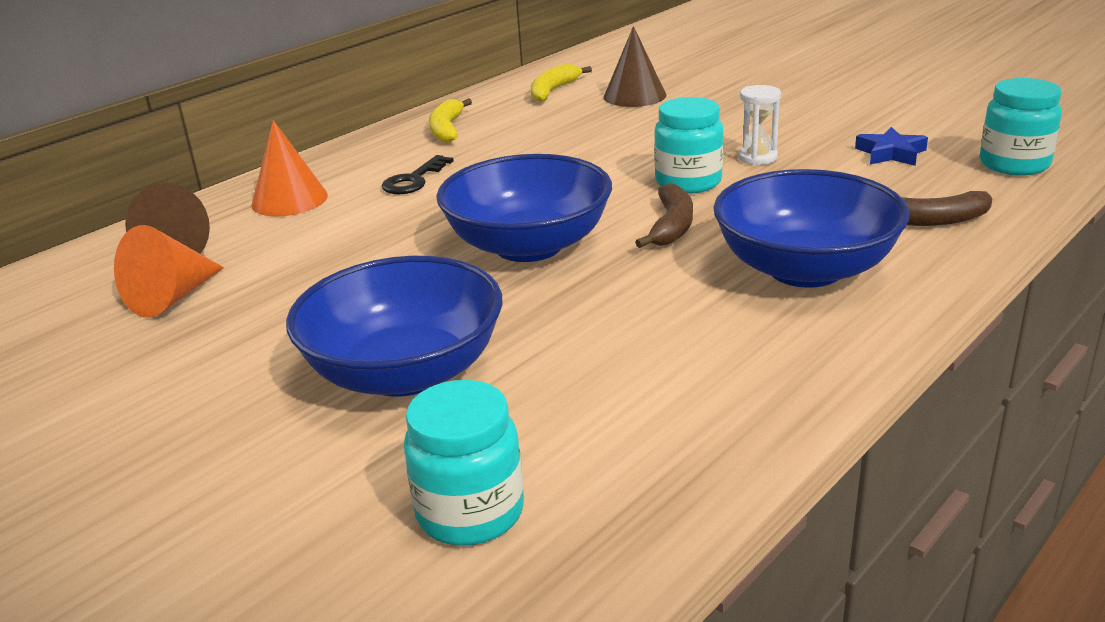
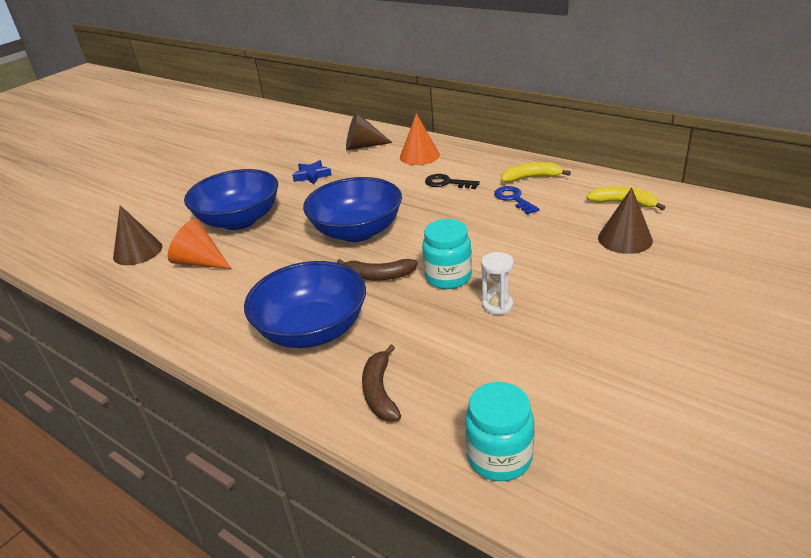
camera: 85 degrees right, 5 degrees up
orange cone [114,225,224,318] -> orange cone moved to [167,219,231,269]
turquoise jar [404,380,524,546] -> brown cone [113,205,162,265]
blue star [855,127,928,166] -> blue star moved to [292,160,332,184]
none -> blue key [494,186,540,214]

